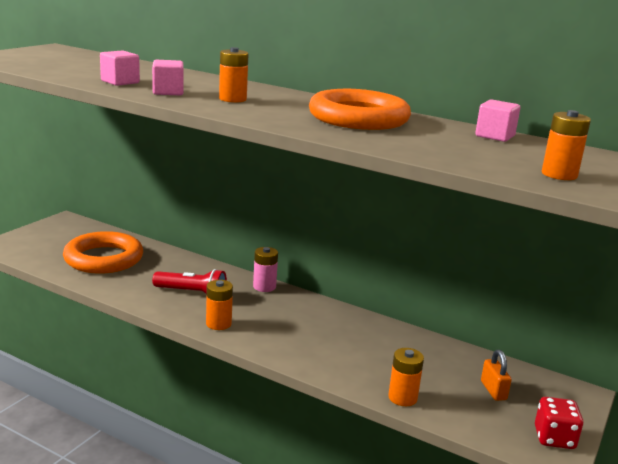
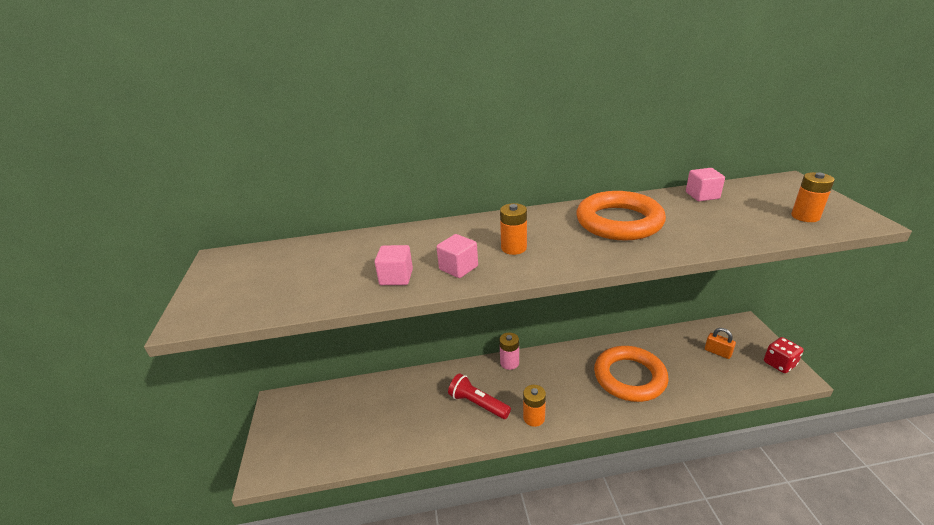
camera: 35 degrees left, 10 degrees up
orange ring [63,231,143,274] -> orange ring moved to [594,346,669,402]
red flashlight [152,269,227,293] -> red flashlight turned 120 degrees counterclockwise [448,373,511,419]
orange battery [388,348,424,406] -> none

